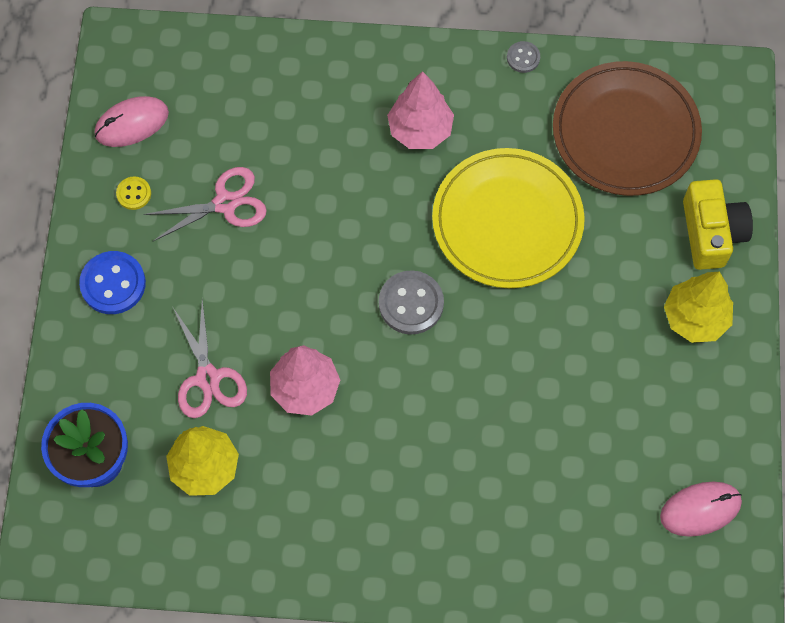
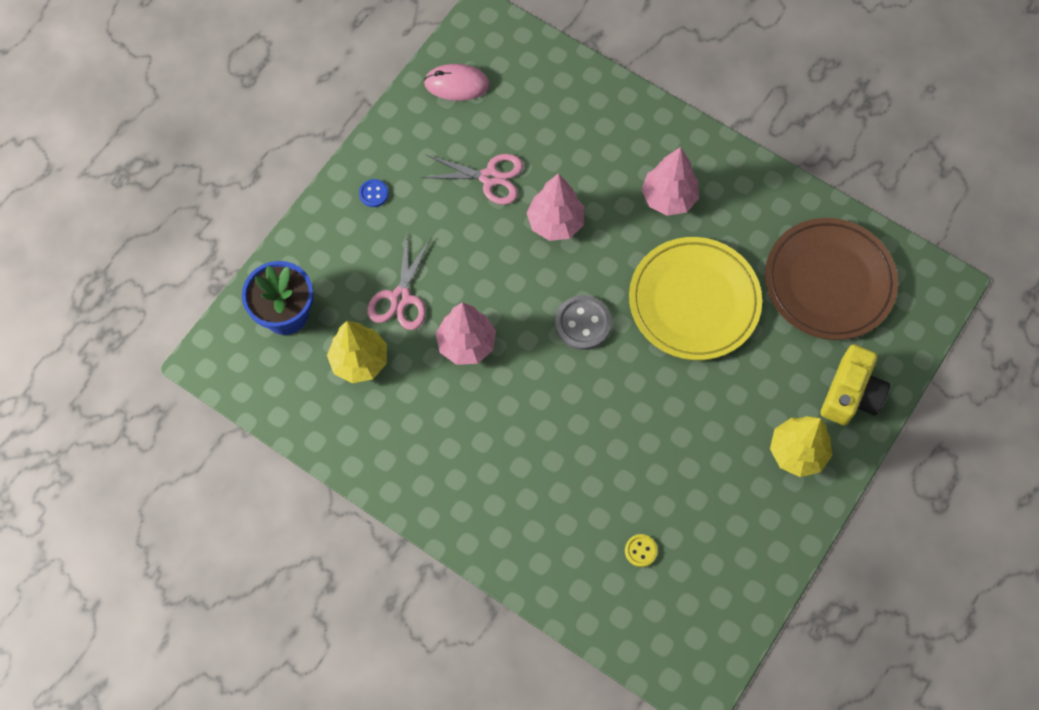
camera: 30 degrees right, 0 degrees up
blue button [79,251,146,314] -> blue button [359,179,389,207], size x0.54
yellow button [116,176,151,210] -> yellow button moved to [625,534,658,567]
grey button [507,41,540,73] -> none
pink mouse [660,482,742,537] -> none
none -> pink tree [527,173,585,241]

